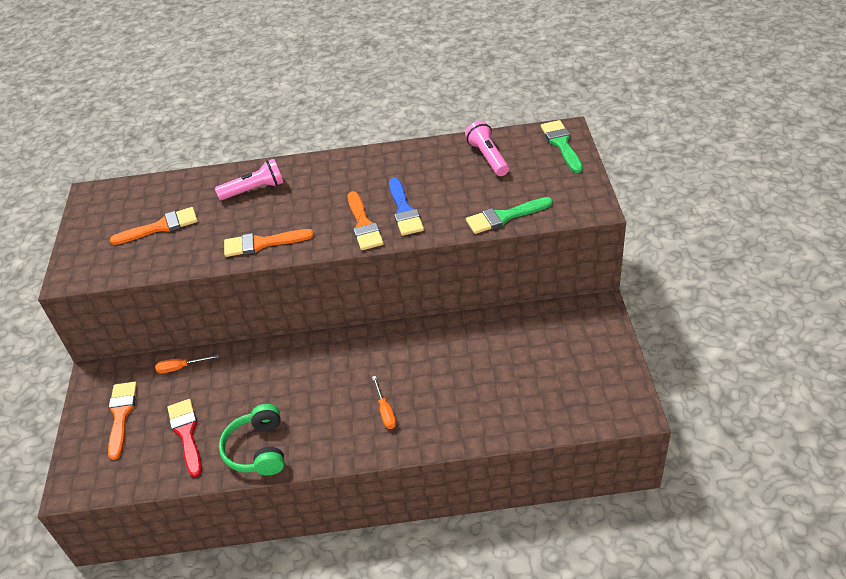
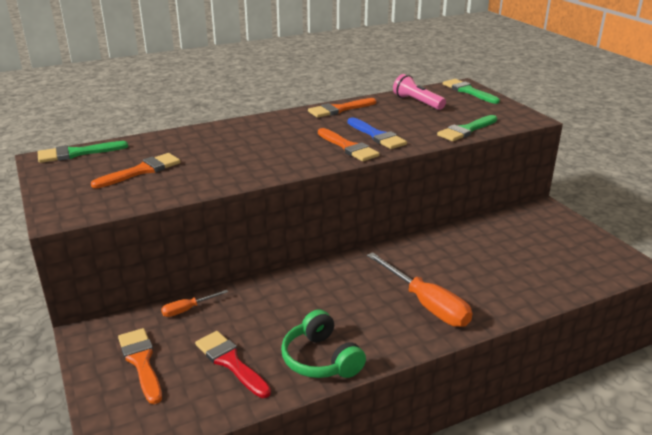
camera: 25 degrees left, 15 degrees down
pink flashlight [215,159,284,200] -> none
orange brush [224,229,314,257] -> orange brush moved to [308,98,376,118]
orange screwdriver [372,376,396,429] -> orange screwdriver [367,252,472,327], size x2.06
none -> green brush [38,141,128,163]

